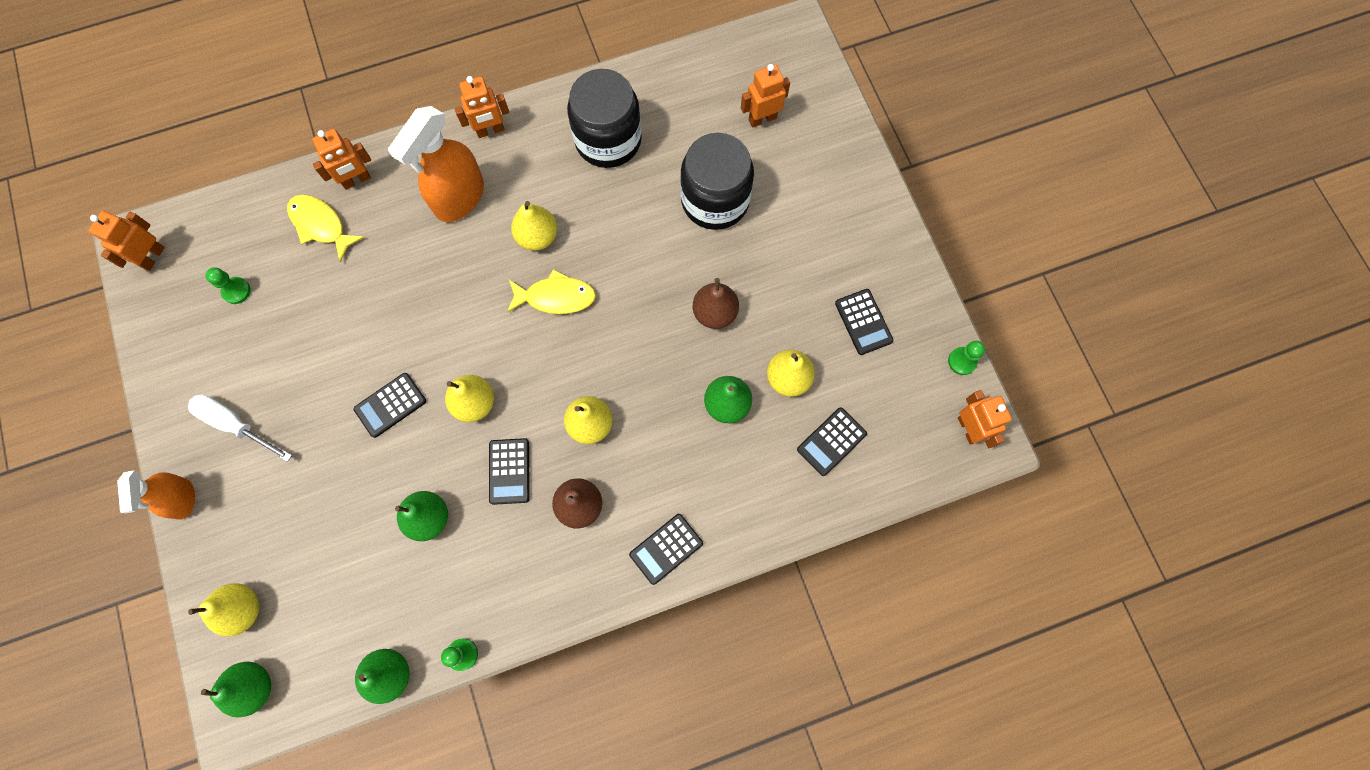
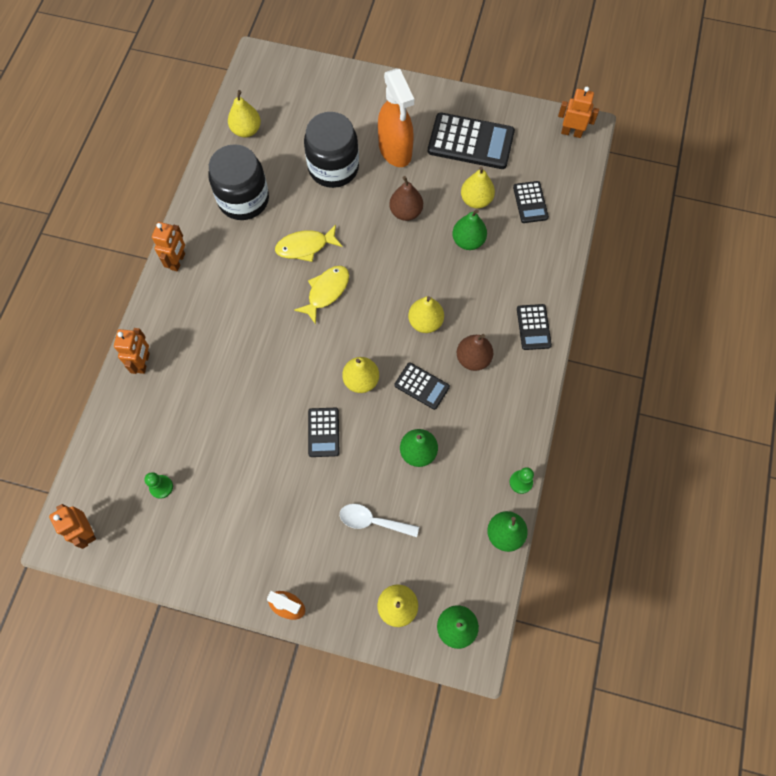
camera: 55 degrees left, 5 degrees down
white screwdriver [188,395,292,462] -> none
yellow fish [287,195,365,262] -> yellow fish moved to [275,225,343,262]
orange spray bottle [388,106,484,222] -> orange spray bottle moved to [378,69,414,167]
yellow pear [511,201,557,251] -> yellow pear moved to [228,90,261,137]
orange robot [741,64,790,127] -> none
black calculator [835,289,893,355] -> black calculator [428,112,515,169], size x1.85
green pawn [948,341,985,375] -> none
none -> white spoon [340,504,419,537]

